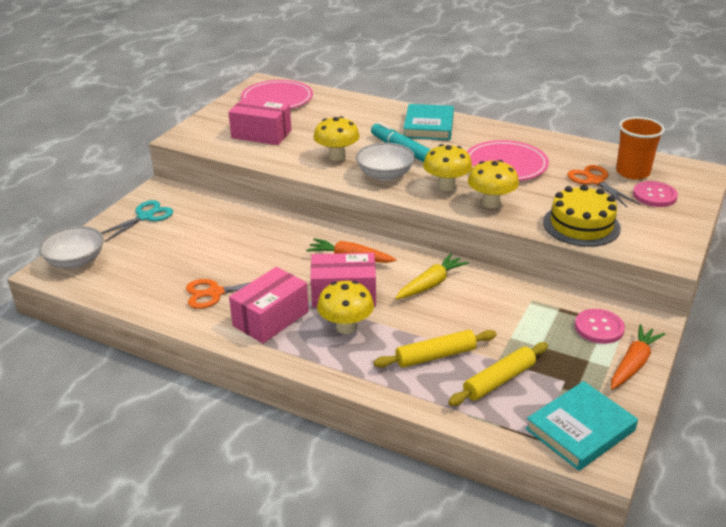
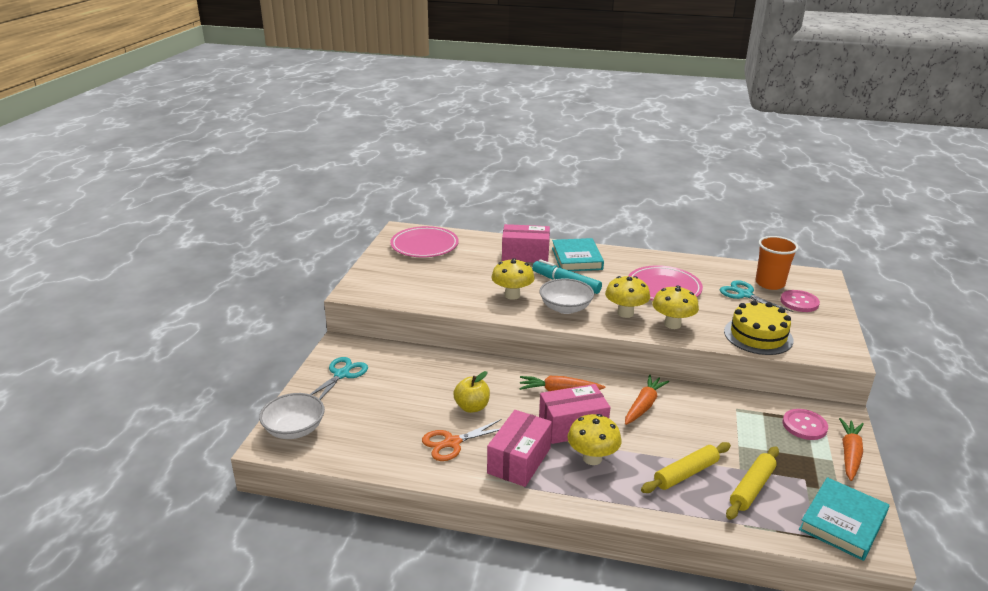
camera: 15 degrees left, 5 degrees down
pink box [228,98,291,145] -> pink box moved to [502,224,550,262]
yellow carrot [395,253,469,299] -> orange carrot [625,375,669,425]
orange scissors [567,165,640,207] -> turquoise scissors [720,280,793,312]
none -> yellow apple [453,371,490,413]

